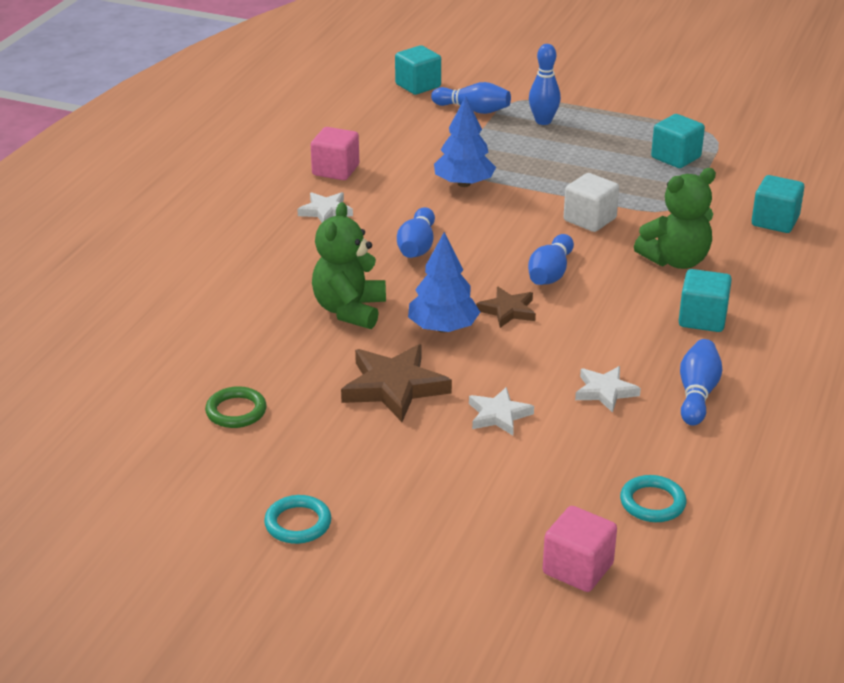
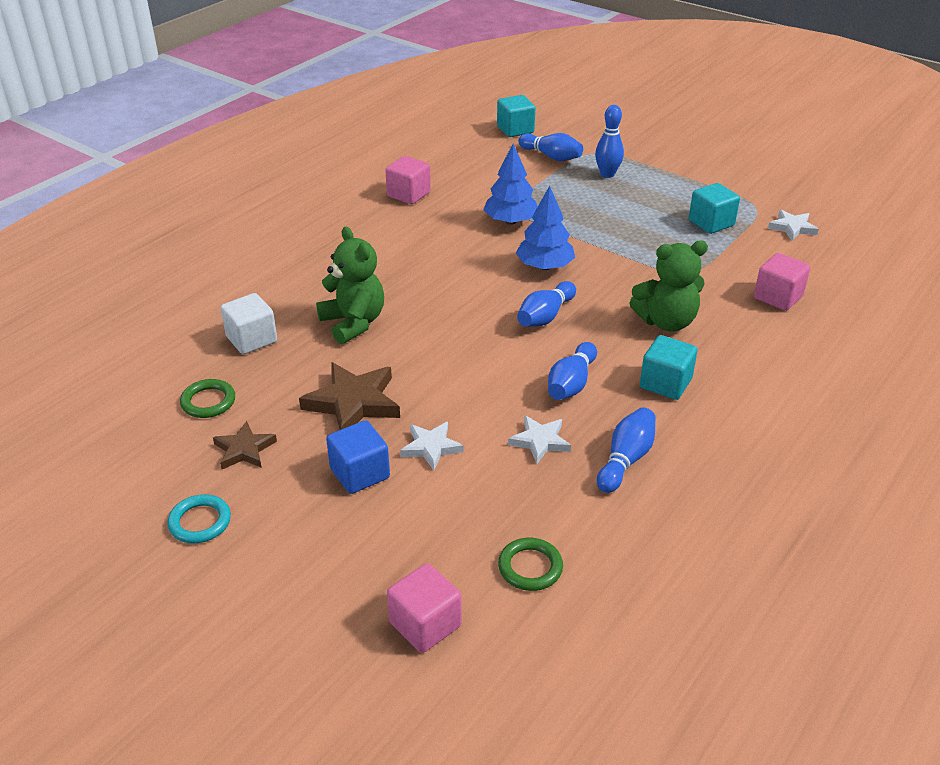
camera: 15 degrees right, 5 degrees up
white star [297,192,353,222] -> white star moved to [768,210,818,241]
green teddy bear [312,202,386,329] -> green teddy bear turned 120 degrees clockwise [316,227,384,344]
blue bowling pin [397,207,435,258] -> blue bowling pin moved to [548,342,597,400]
blue tree [408,232,480,333] -> blue tree moved to [516,186,575,270]
brown star [476,287,536,328] -> brown star moved to [213,421,277,469]
white cube [564,173,619,232] -> white cube moved to [220,293,277,354]
turquoise ring [620,475,686,522] -> green ring [498,538,563,591]
turquoise cube [752,175,804,233] -> pink cube [754,253,810,311]
none -> blue cube [326,420,390,494]

